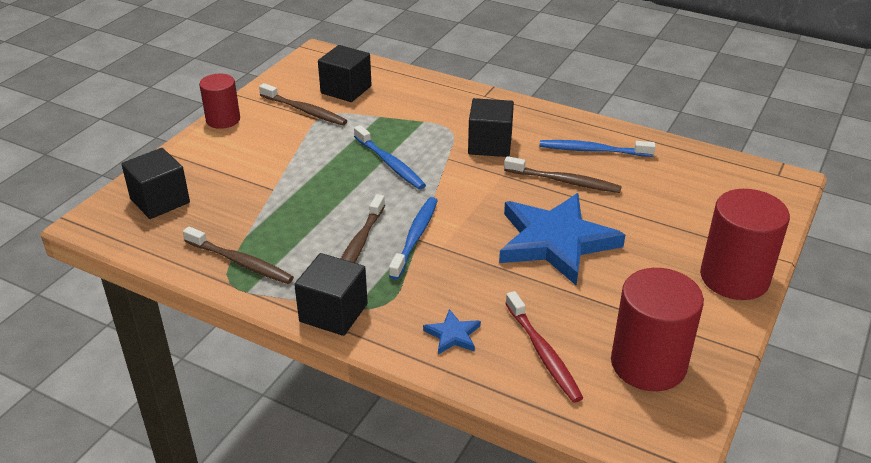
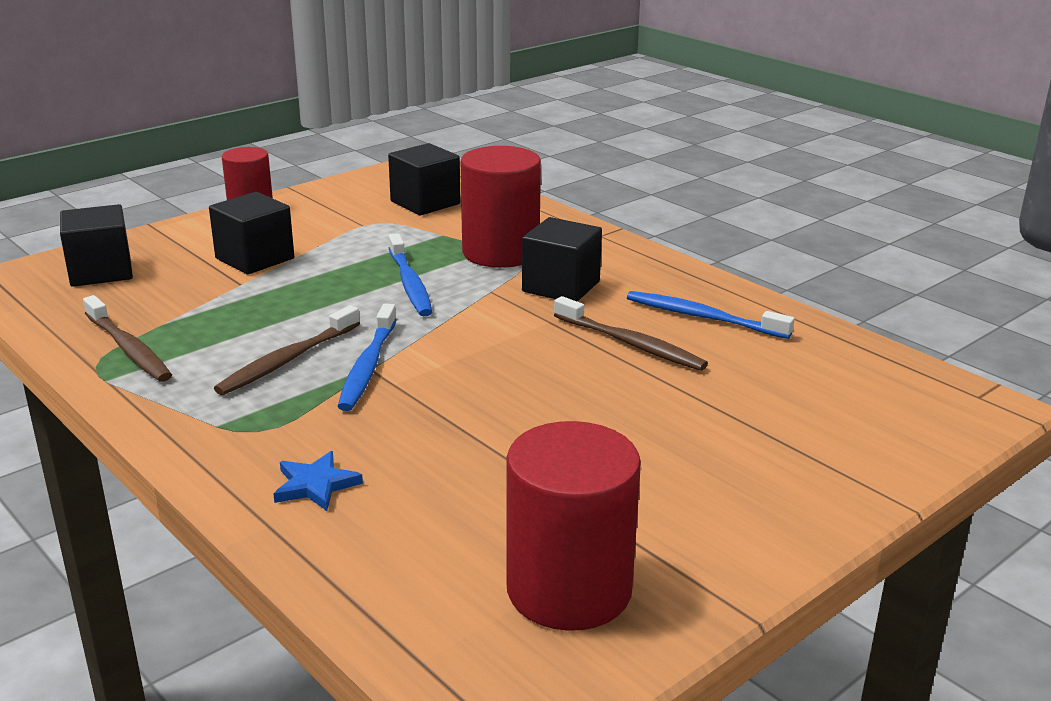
camera: 20 degrees right, 10 degrees down
brown toothbrush [259,83,347,126] -> none
black cube [294,253,368,336] -> black cube moved to [209,192,294,275]
blue toothbrush [389,197,438,280] -> blue toothbrush turned 150 degrees clockwise [337,304,397,411]
blue star [499,193,625,286] -> none
red toothbrush [505,291,583,403] -> none
red cylinder [700,189,790,300] -> red cylinder moved to [461,146,541,268]

